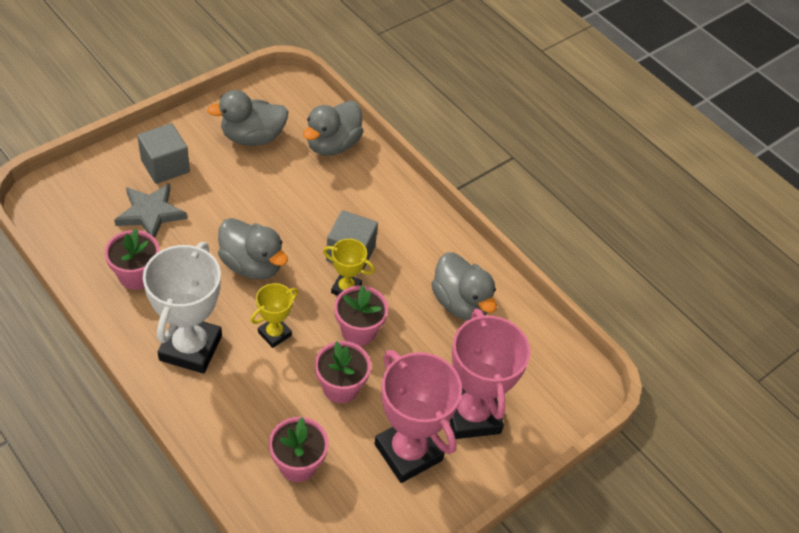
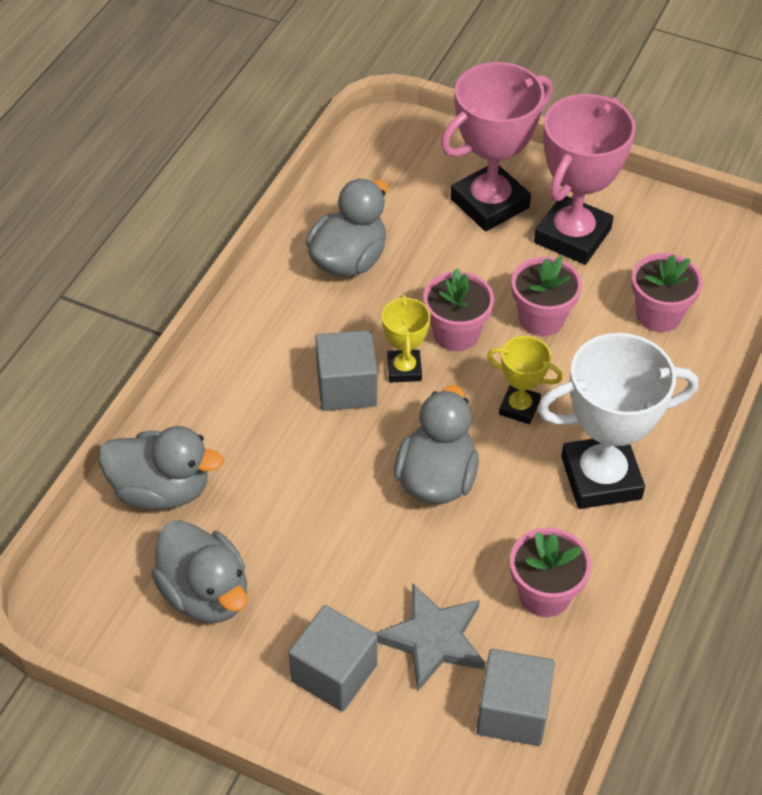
camera: 110 degrees left, 0 degrees up
none -> grey cube [476,649,555,746]

